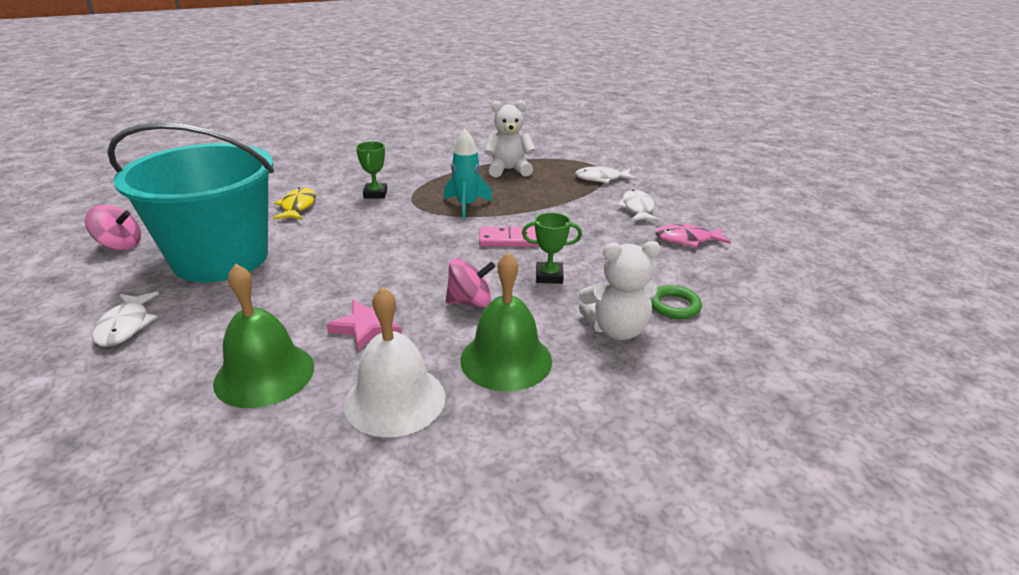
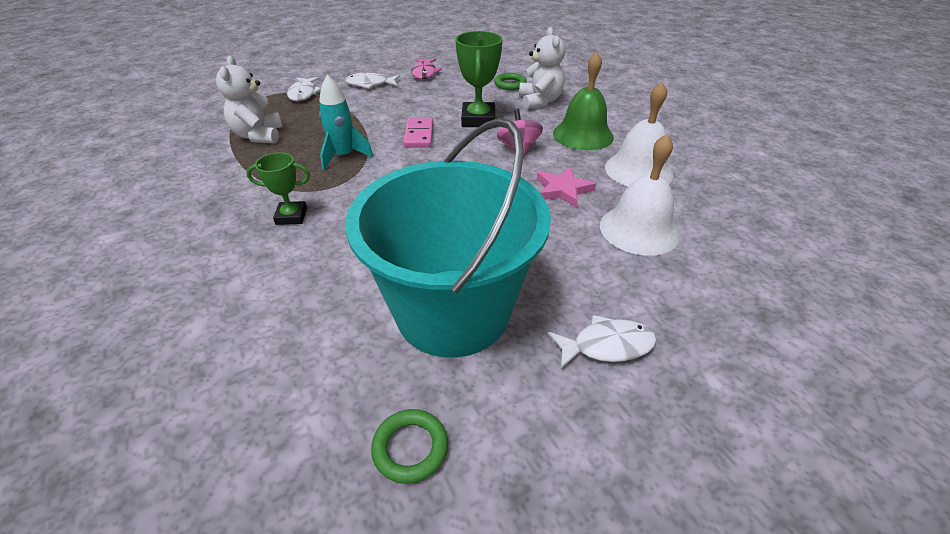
camera: 90 degrees left, 10 degrees up
pink spinning top [85,205,141,250] -> green ring [371,409,448,484]
green bell [213,264,314,408] -> white bell [600,134,680,256]
yellow fish [273,187,316,220] -> none
green trophy [522,213,582,284] -> green trophy [455,31,503,127], size x1.63

